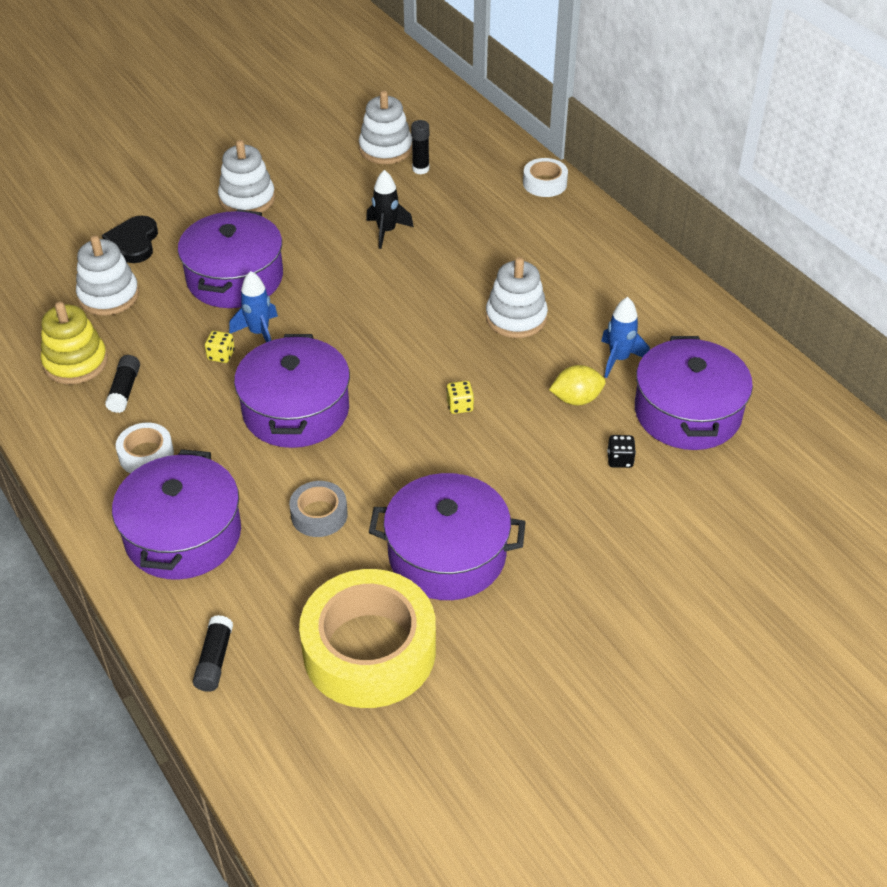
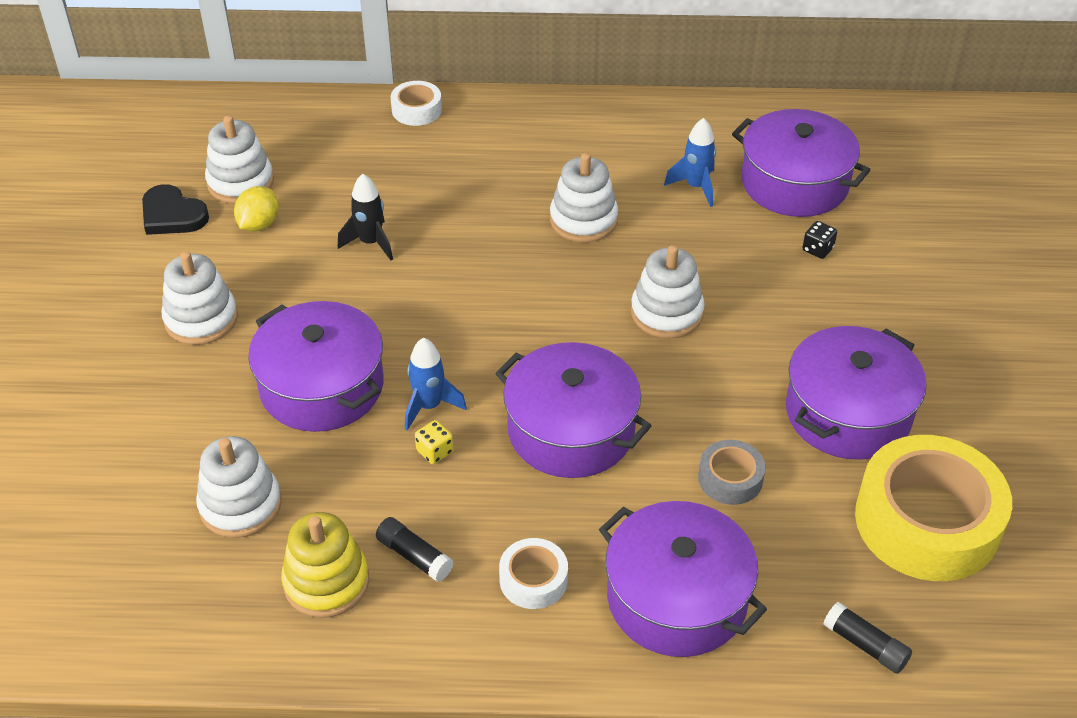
camera: 55 degrees left, 0 degrees up
black heart [102,216,158,263] -> black heart moved to [142,184,209,235]
black glue stick [411,120,429,174] -> none
yellow dice [446,381,474,414] -> white stacking toy [631,245,705,339]
yellow lemon [549,365,606,405] -> yellow lemon moved to [234,186,279,232]

